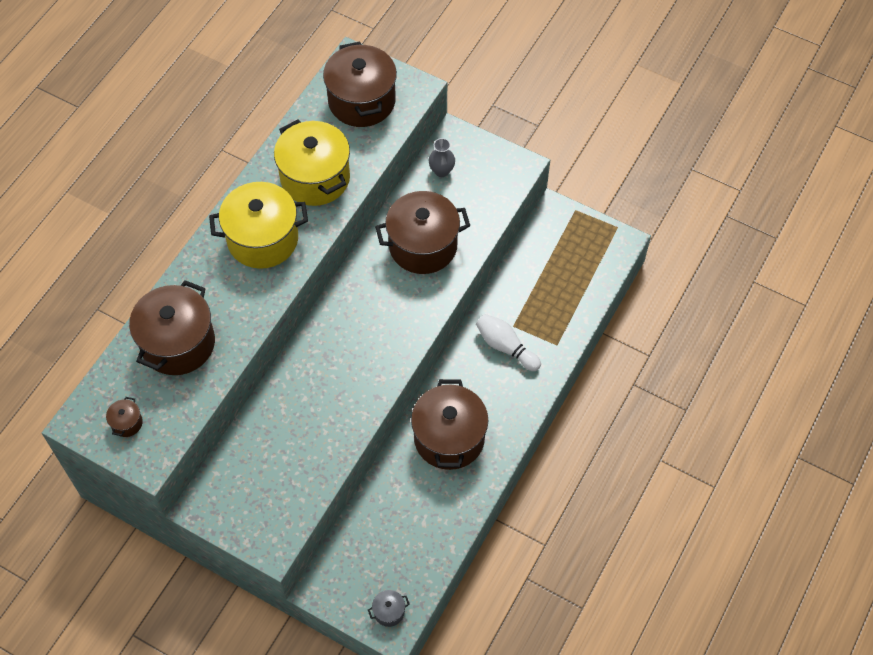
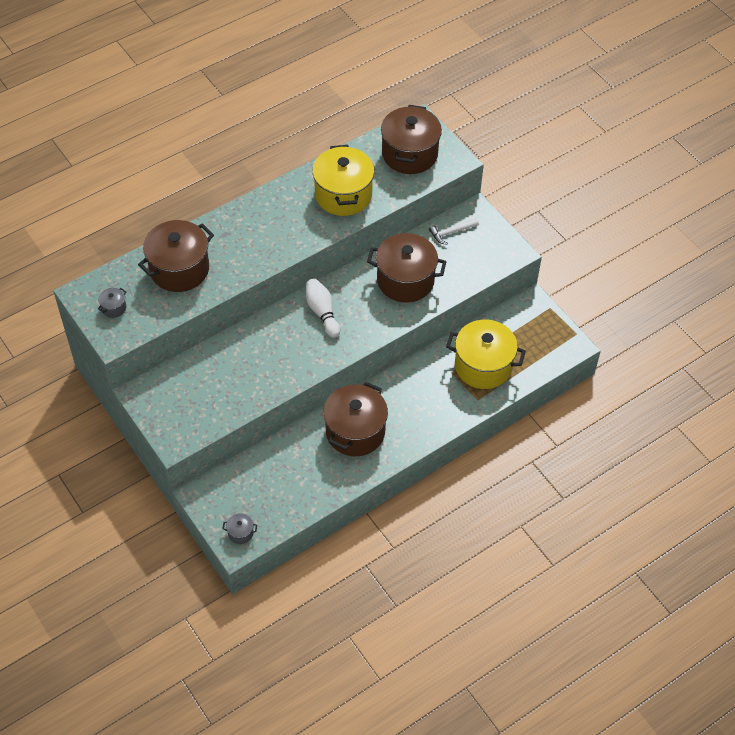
camera: 25 degrees right, 5 degrees down
brown pot [106,397,143,437] -> grey pot [98,288,126,318]
yellow pot [209,182,308,269] -> yellow pot moved to [446,320,526,389]
grey vase [429,138,455,177] -> white hammer [429,218,479,245]
white bowling pin [476,314,541,371] -> white bowling pin moved to [306,278,340,338]

